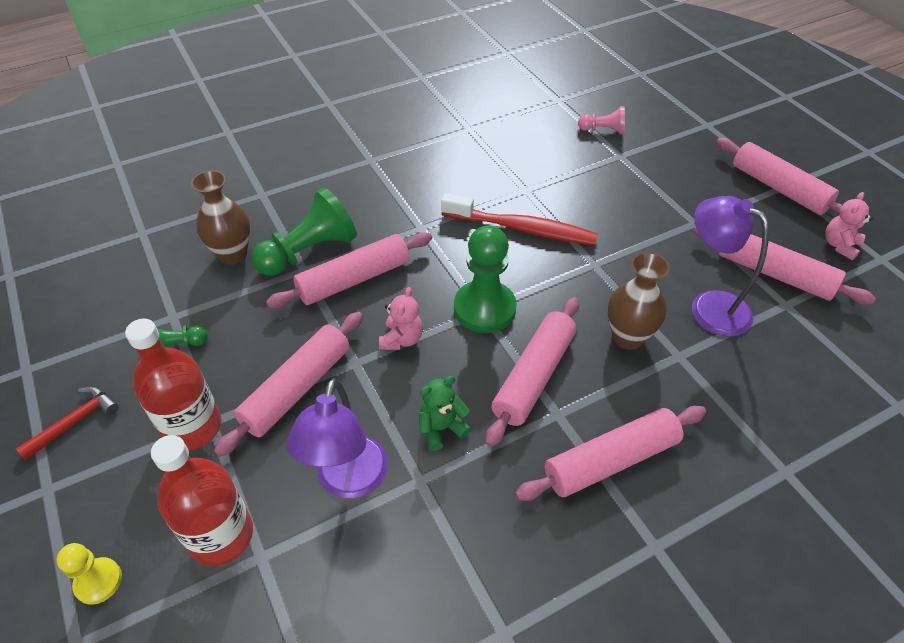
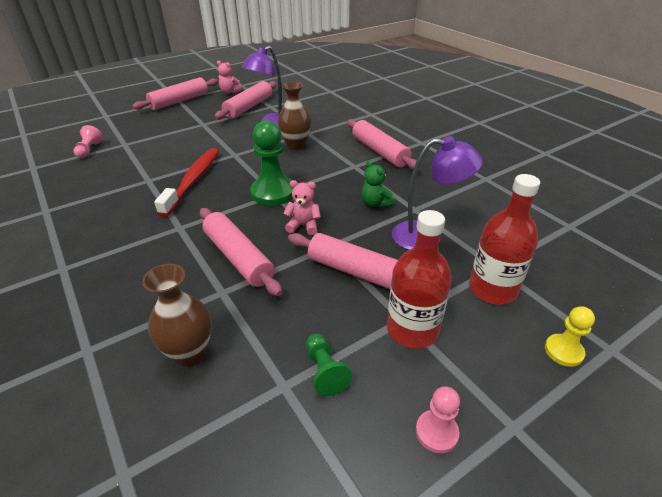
camera: 95 degrees left, 10 degrees down
red hammer [16,387,119,460] -> pink pawn [416,386,460,453]
green pawn [252,188,357,276] -> none
pink rolling pin [486,297,579,447] -> none

